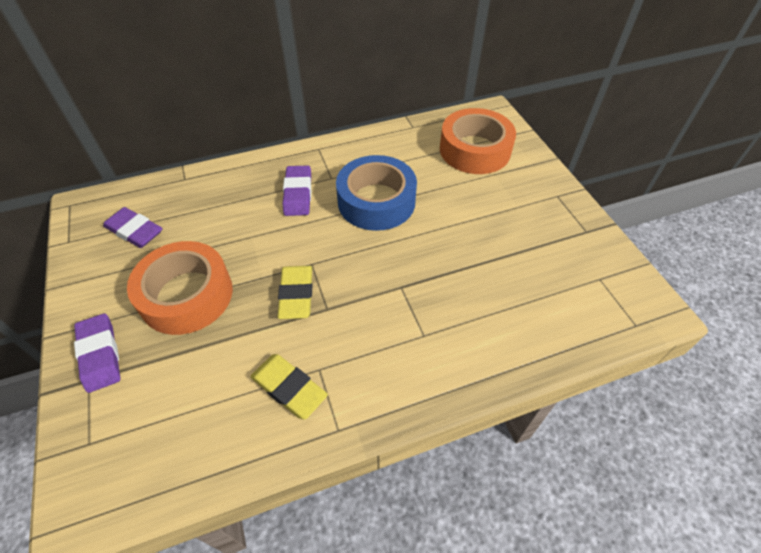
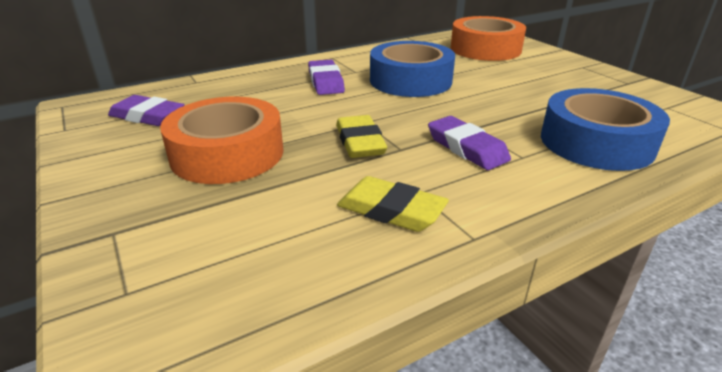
camera: 10 degrees left, 20 degrees down
purple eraser [74,314,121,393] -> purple eraser moved to [428,116,511,170]
none -> blue tape [541,88,670,171]

